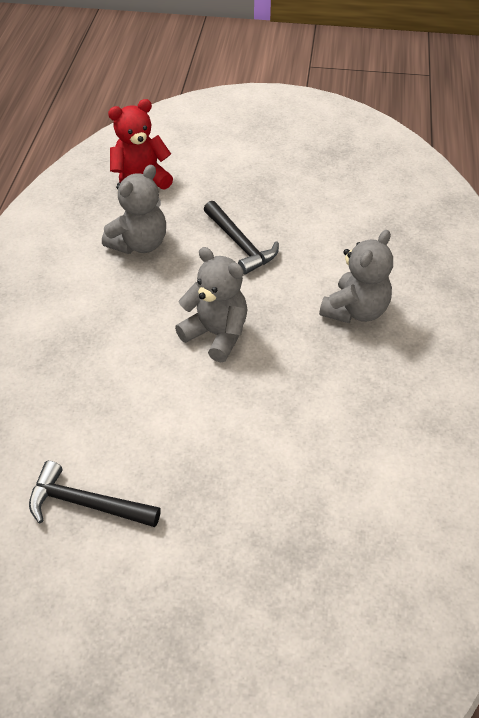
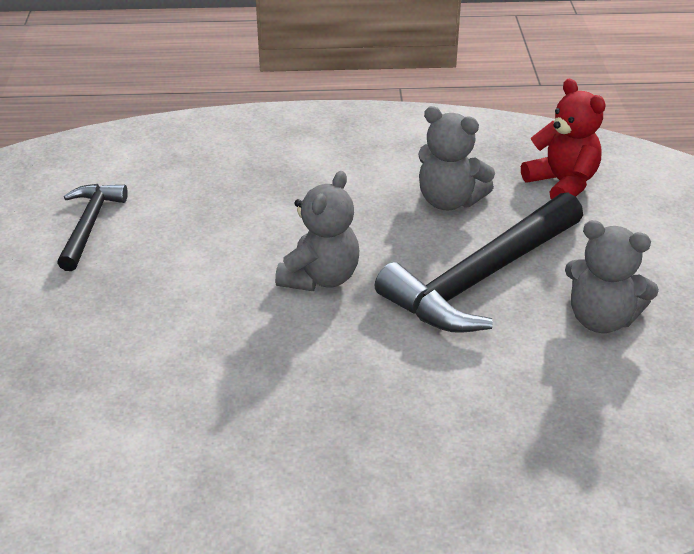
camera: 80 degrees right, 10 degrees down
black hammer [204,201,279,275] -> black hammer [374,192,583,333], size x1.80
grey teddy bear [319,230,393,323] -> grey teddy bear moved to [565,220,659,333]

